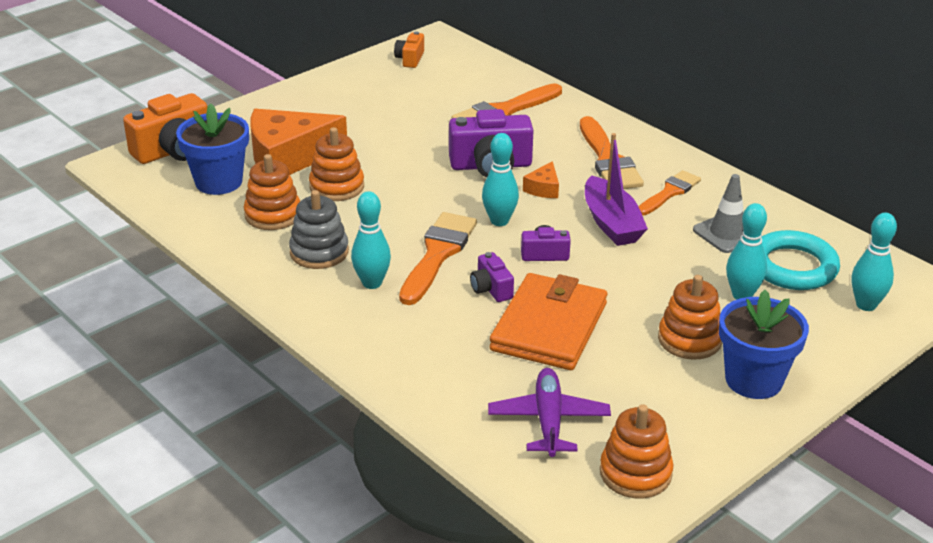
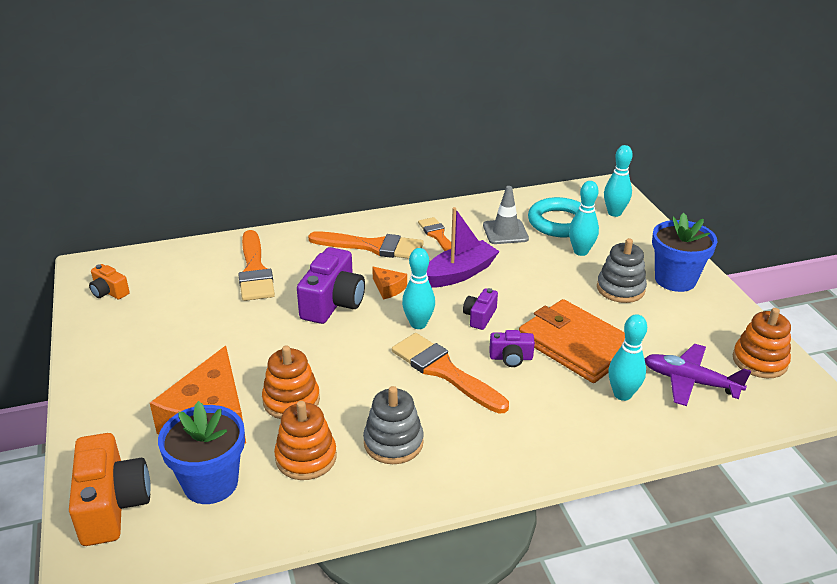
camera: 65 degrees left, 0 degrees up
turquoise bowling pin [351,191,391,289] -> turquoise bowling pin moved to [608,314,647,401]
purple boat [585,133,648,246] -> purple boat turned 45 degrees counterclockwise [427,207,500,288]
orange stacking toy [658,275,722,360] -> grey stacking toy [597,238,647,303]

